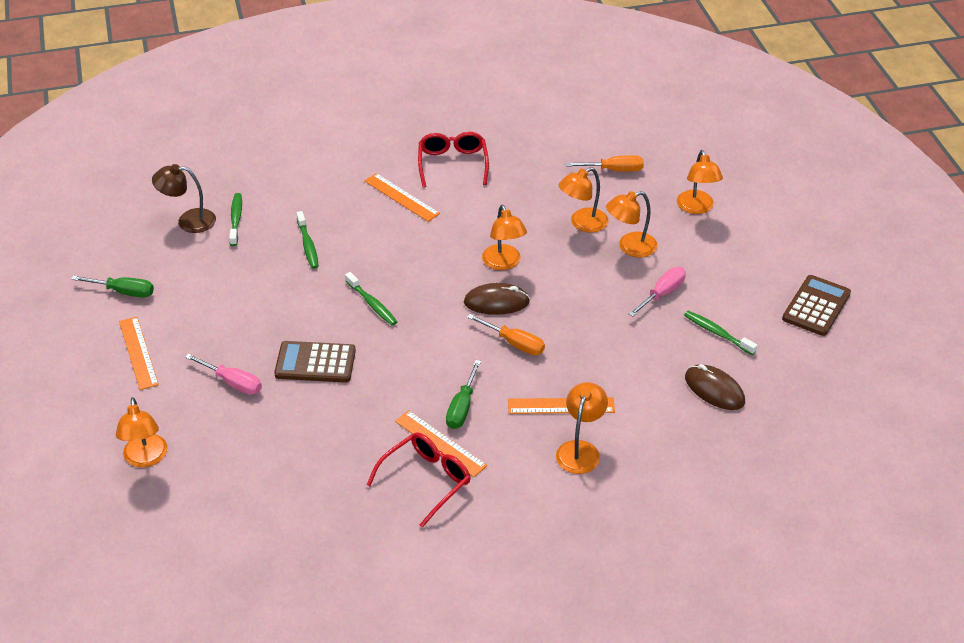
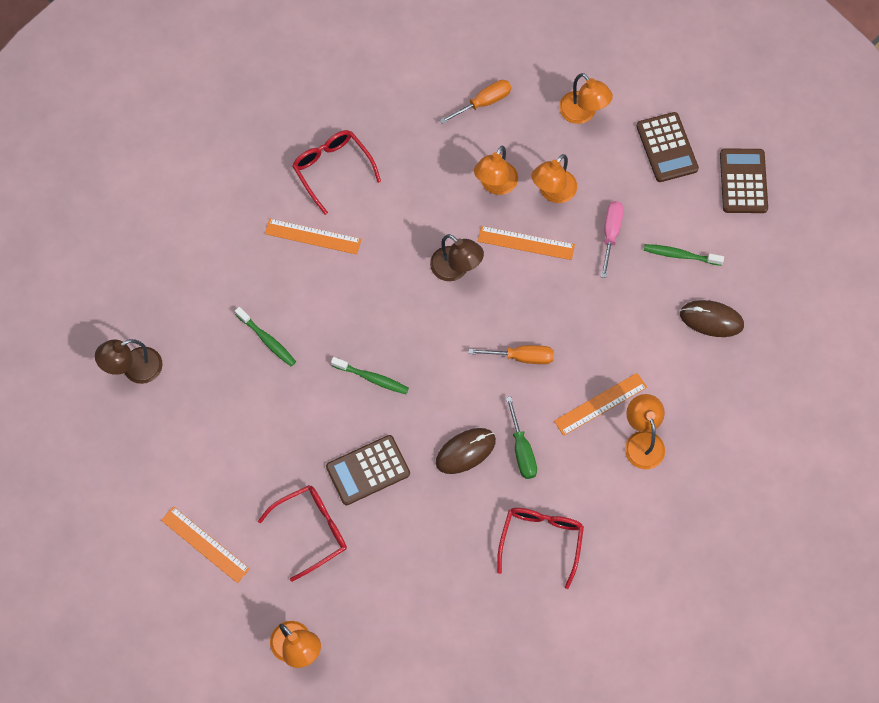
camera: 30 degrees left, 25 degrees up
green screwdriver [71,275,154,298] -> none
pink screwdriver [185,353,262,395] -> red glasses [258,485,347,582]
green toothbrush [229,193,242,246] -> none
orange ruler [395,410,487,477] -> orange ruler moved to [478,226,575,260]
brown mouse [464,283,530,315] -> brown mouse moved to [436,428,496,474]
orange lamp [482,204,527,270] -> brown lamp [430,234,484,281]
none -> brown calculator [636,112,699,182]

